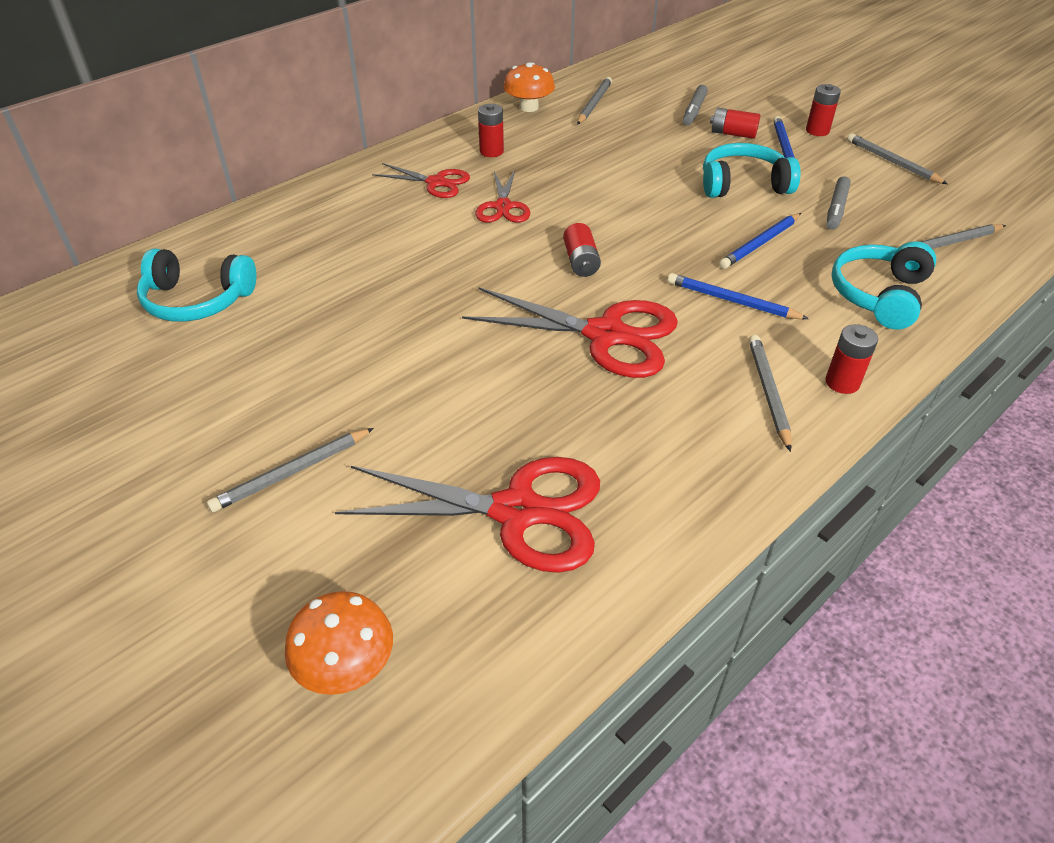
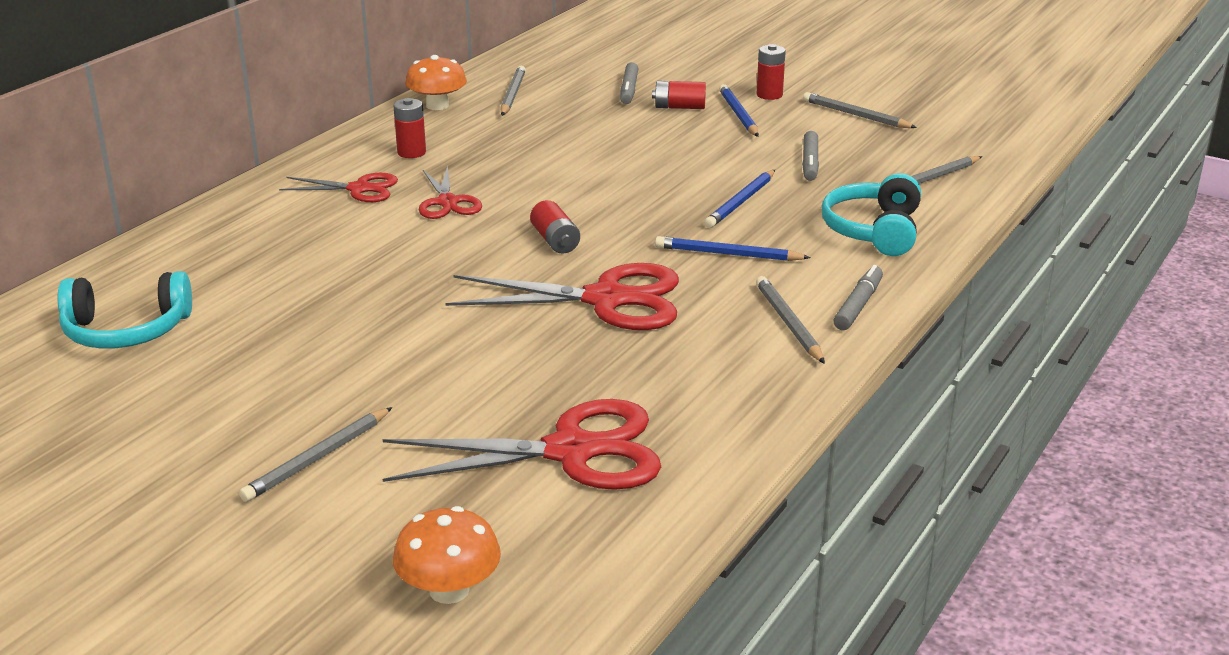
camera: 15 degrees left, 15 degrees down
turquoise headphones [703,143,801,198] -> none
red battery [825,324,878,394] -> grey marker [833,265,883,330]

